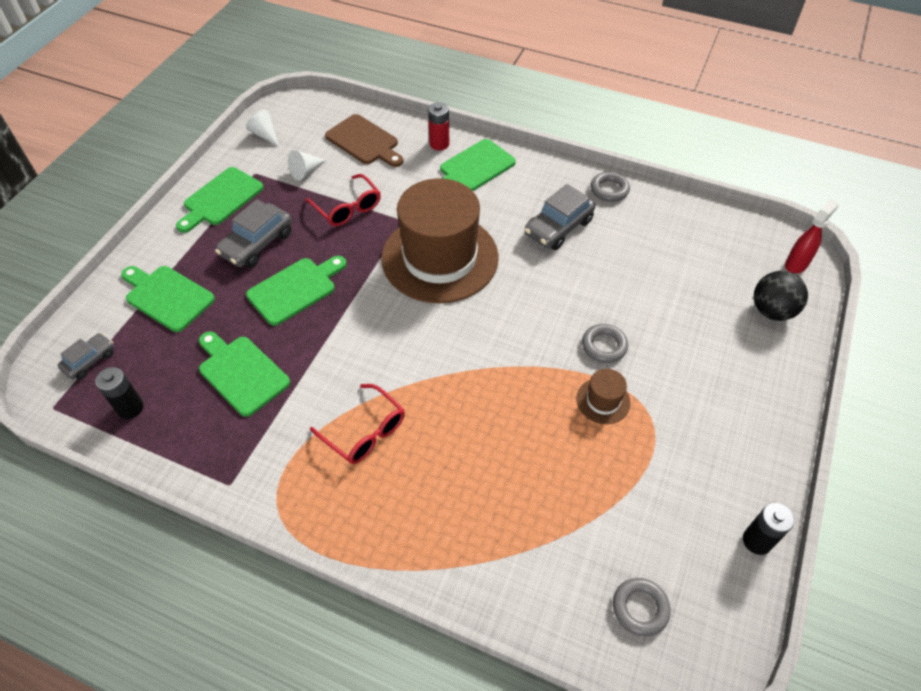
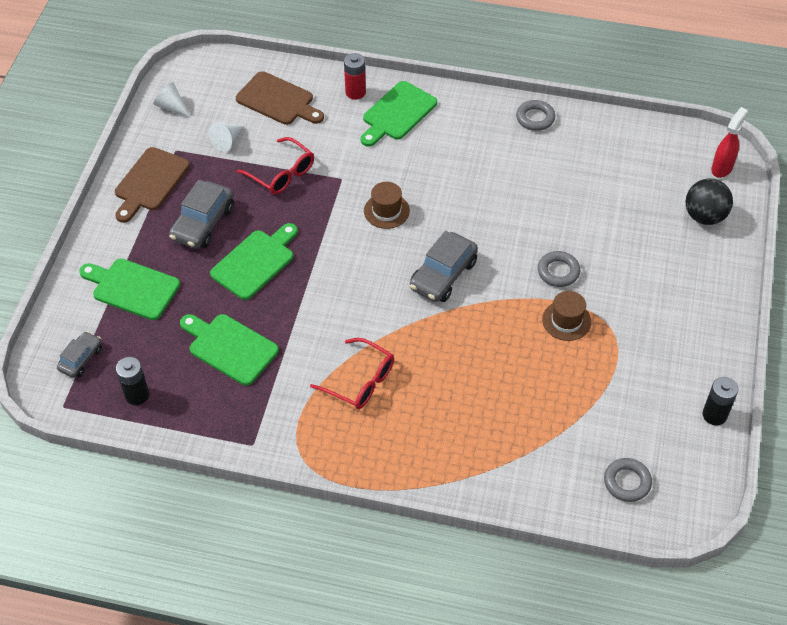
camera: 10 degrees left, 0 degrees up
green cutting board [176,167,264,233] -> brown cutting board [115,147,190,223]
brown hat [381,178,499,303] -> brown hat [364,182,410,229], size x0.40
grey car [525,184,595,250] -> grey car moved to [410,231,478,302]

